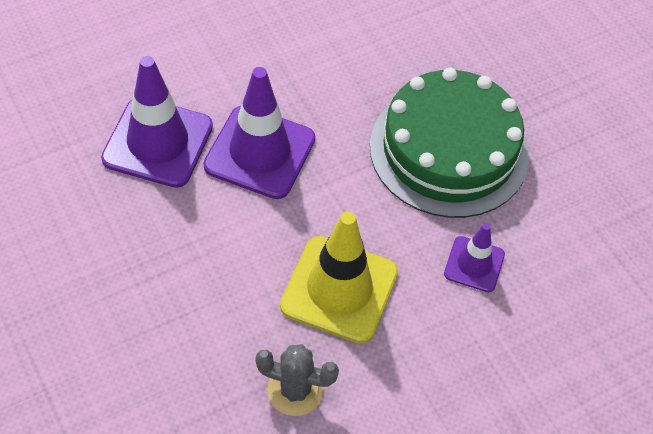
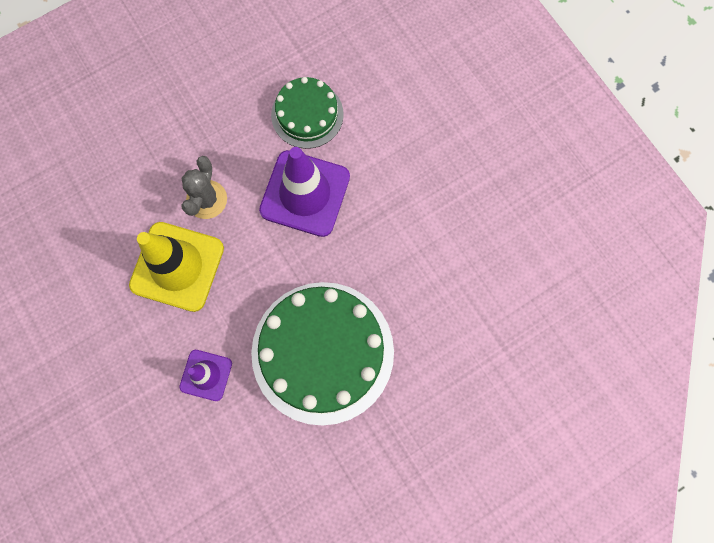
camera: 90 degrees right, 20 degrees up
purple traffic cone [101,56,213,188] -> green cake [271,77,344,149]
grey cactus [255,344,339,416] -> grey cactus moved to [181,156,227,219]

